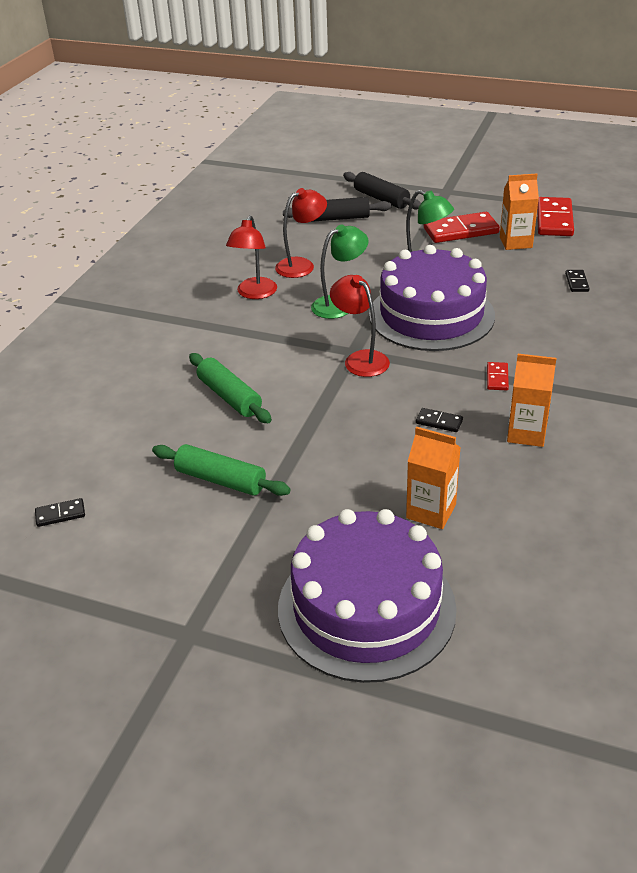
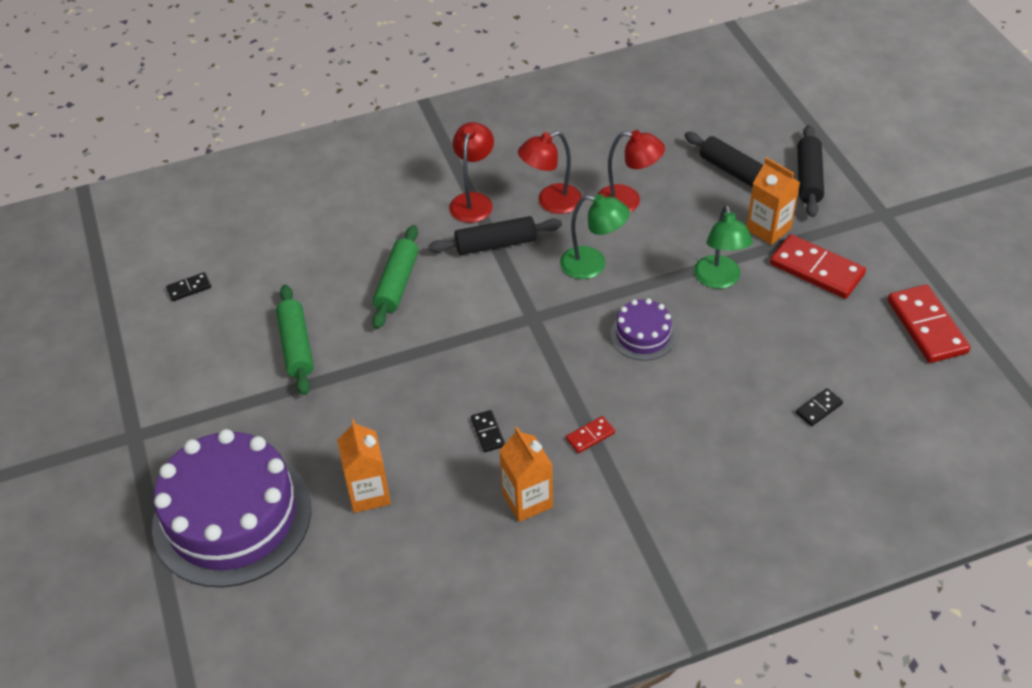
camera: 50 degrees right, 10 degrees up
black domino [35,498,85,527] -> black domino turned 60 degrees counterclockwise [166,272,211,301]
red lamp [330,275,390,377] -> red lamp moved to [449,122,494,223]
purple cake [369,245,495,351] -> purple cake [610,298,676,360], size x0.46
orange carton [500,173,539,250] -> orange carton moved to [747,157,800,245]
red domino [537,197,574,236] -> red domino turned 75 degrees counterclockwise [888,285,970,363]
none -> black rolling pin [428,216,562,255]

